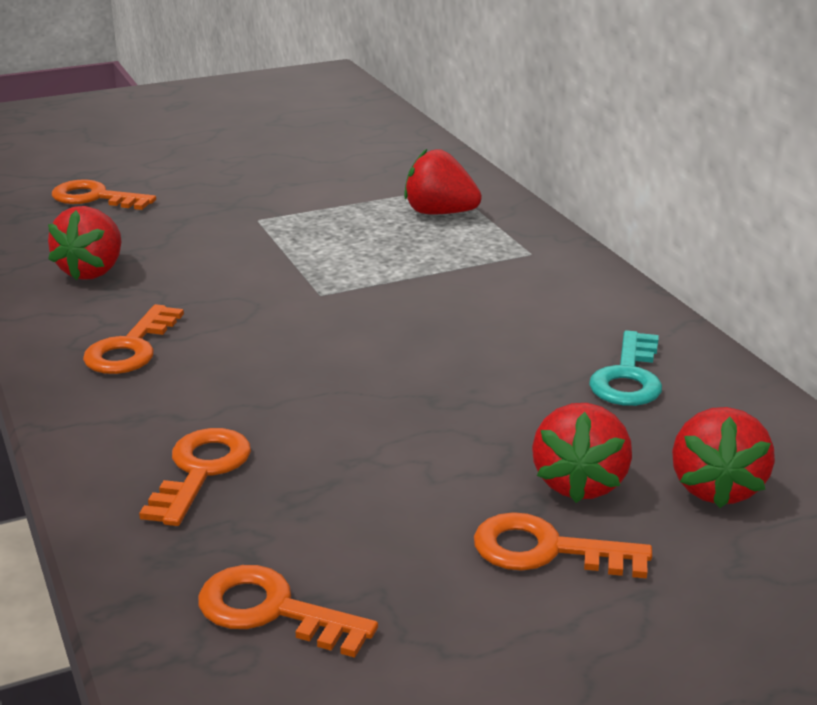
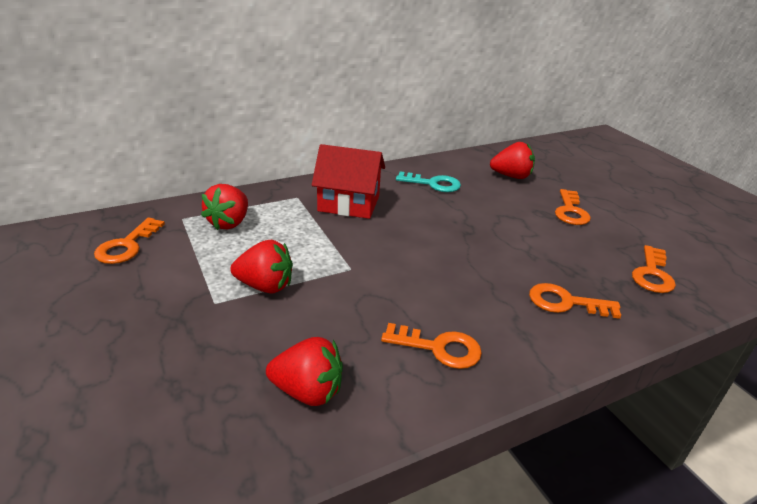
camera: 95 degrees left, 5 degrees up
orange key [52,179,156,210] -> orange key moved to [94,218,165,264]
red strawberry [532,403,632,503] -> red strawberry moved to [230,240,293,294]
none -> red house [312,144,385,219]

